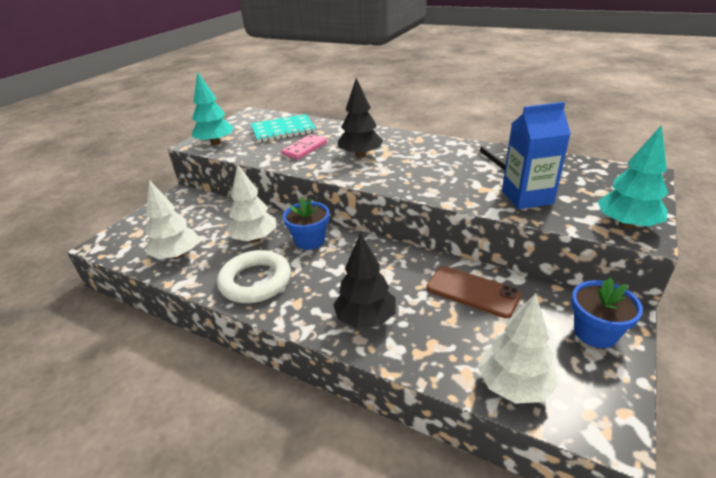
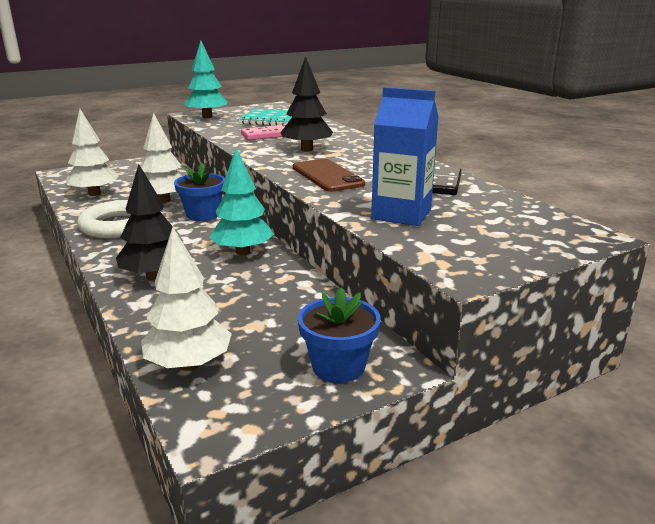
camera: 30 degrees right, 10 degrees down
brown phone [426,266,521,318] -> brown phone moved to [293,159,365,192]
turquoise tree [597,125,668,229] -> turquoise tree moved to [209,148,274,255]

